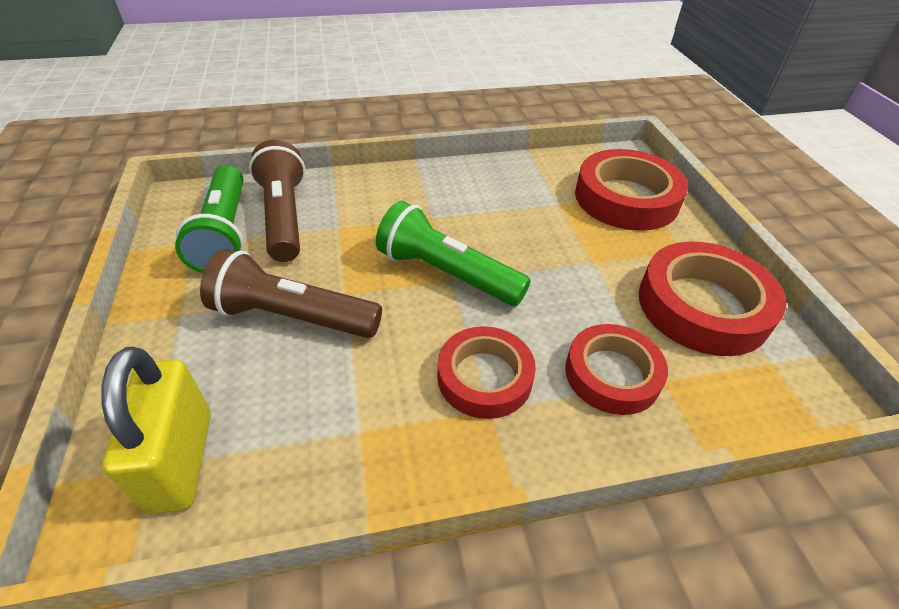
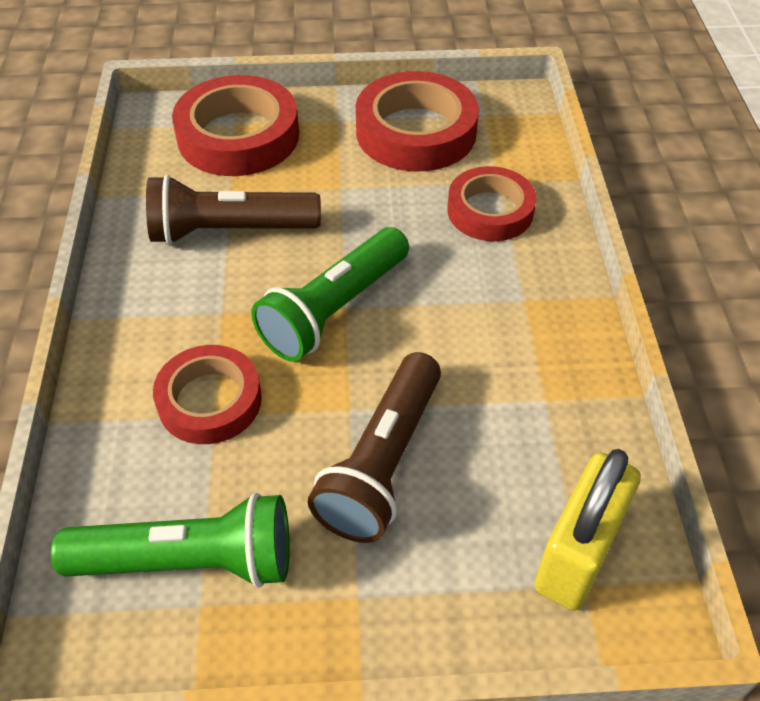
camera: 80 degrees left, 5 degrees up
yellow padlock [101,347,211,514] -> yellow padlock turned 60 degrees counterclockwise [534,449,641,611]
brown flashlight [249,140,305,262] -> brown flashlight moved to [146,175,321,245]
red tape [438,326,536,419] -> red tape moved to [153,345,262,444]

